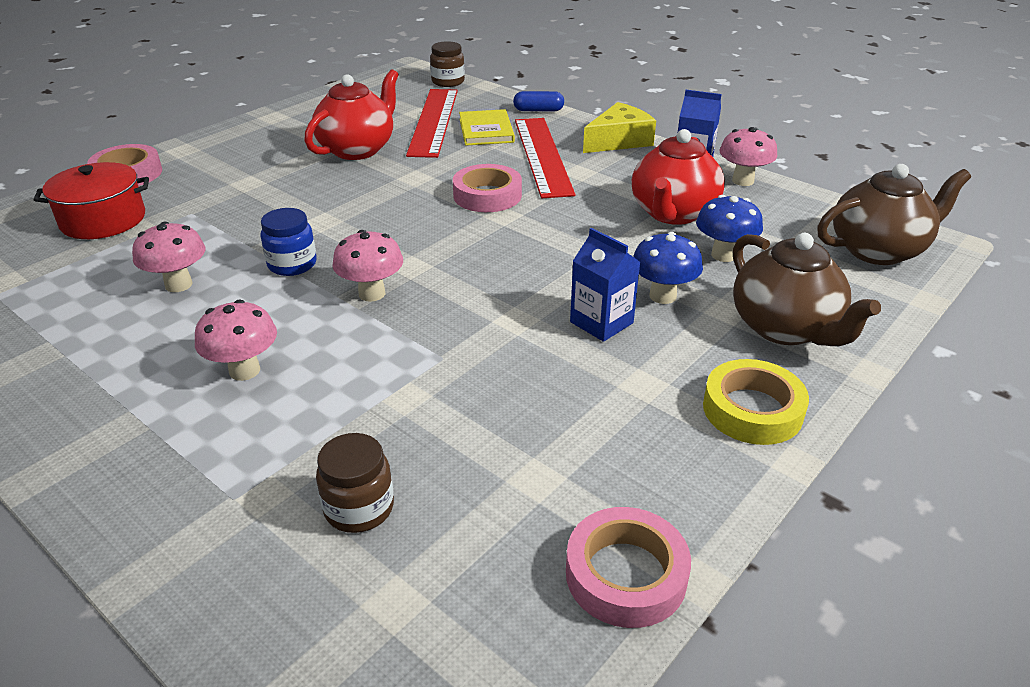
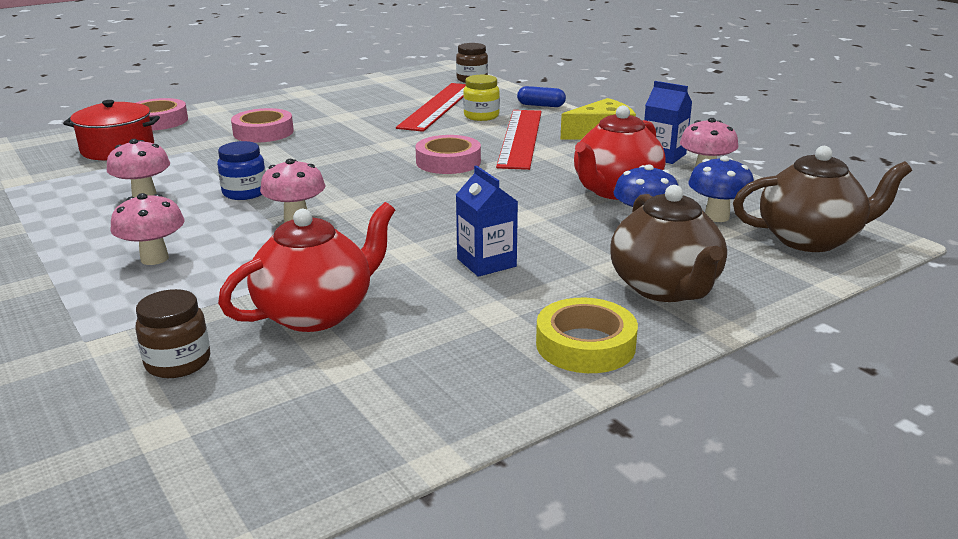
camera: 15 degrees right, 10 degrees down
red teapot [304,69,399,160] -> red teapot moved to [218,202,395,332]
yellow book [459,109,515,145] -> yellow jar [463,75,500,121]
pink tape [566,507,691,628] -> pink tape moved to [231,108,294,143]
blue mushroom [633,232,703,304] -> blue mushroom moved to [688,156,754,222]

